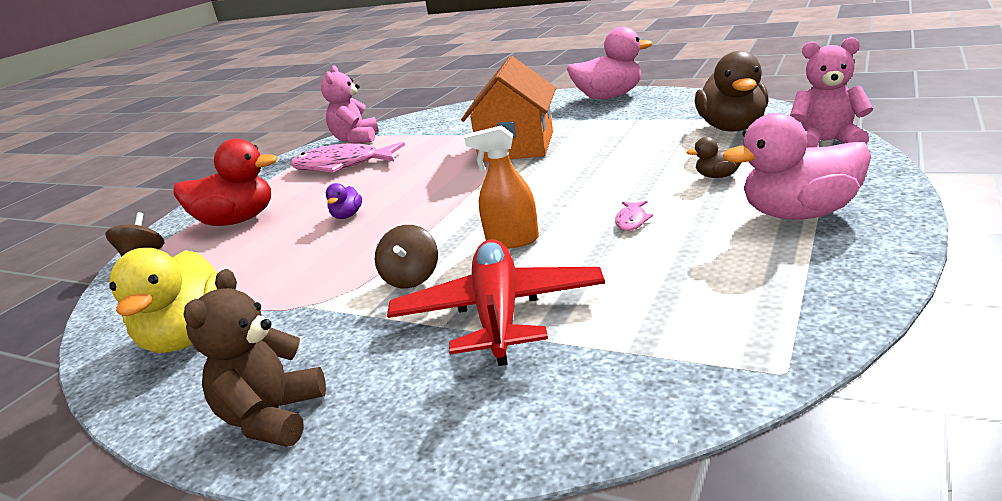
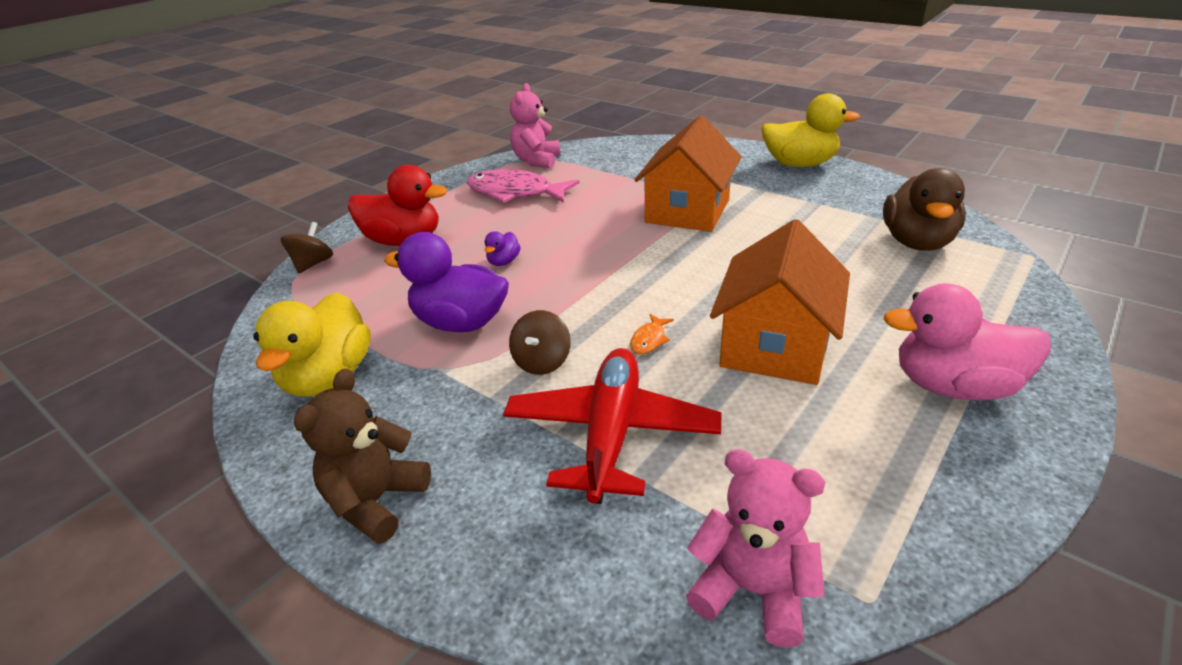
camera: 10 degrees right, 10 degrees up
orange spray bottle [464,126,539,249] -> orange fish [630,314,674,354]
pink duck [567,27,653,99] -> yellow duck [761,93,860,167]
pink fish [615,201,653,231] -> orange house [710,219,850,385]
brown duck [686,137,741,178] -> none
pink teddy bear [790,37,873,148] -> pink teddy bear moved to [686,449,825,648]
none -> purple duck [384,232,509,332]

